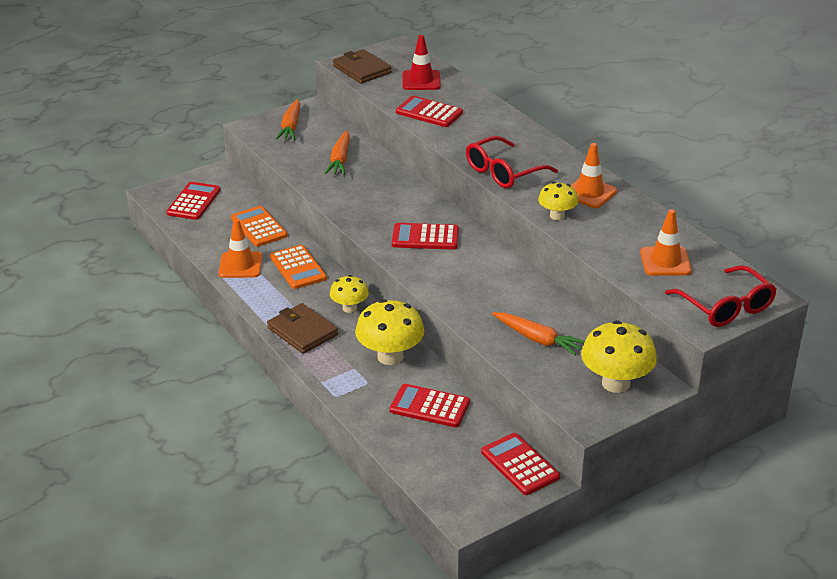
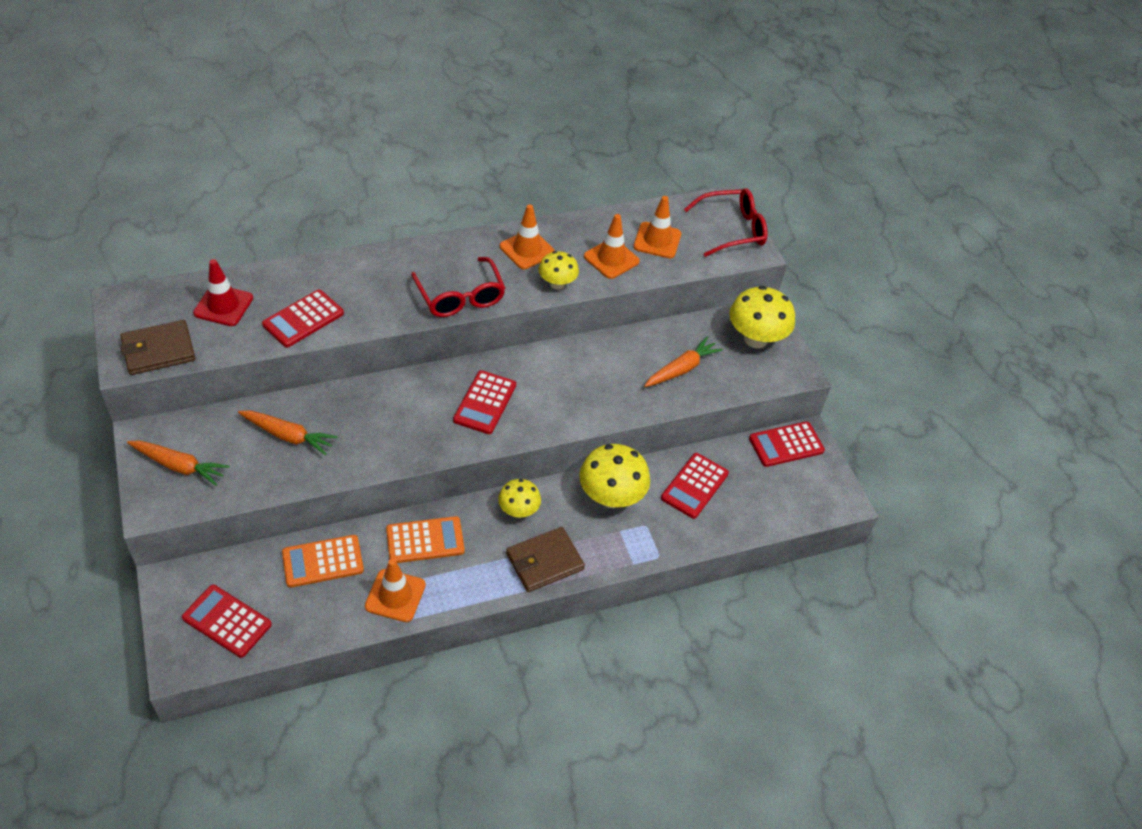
camera: 80 degrees left, 15 degrees up
none -> orange traffic cone [584,214,640,279]

